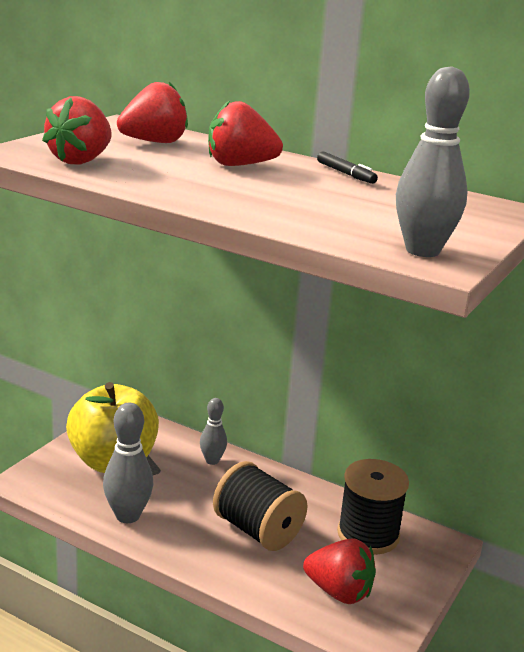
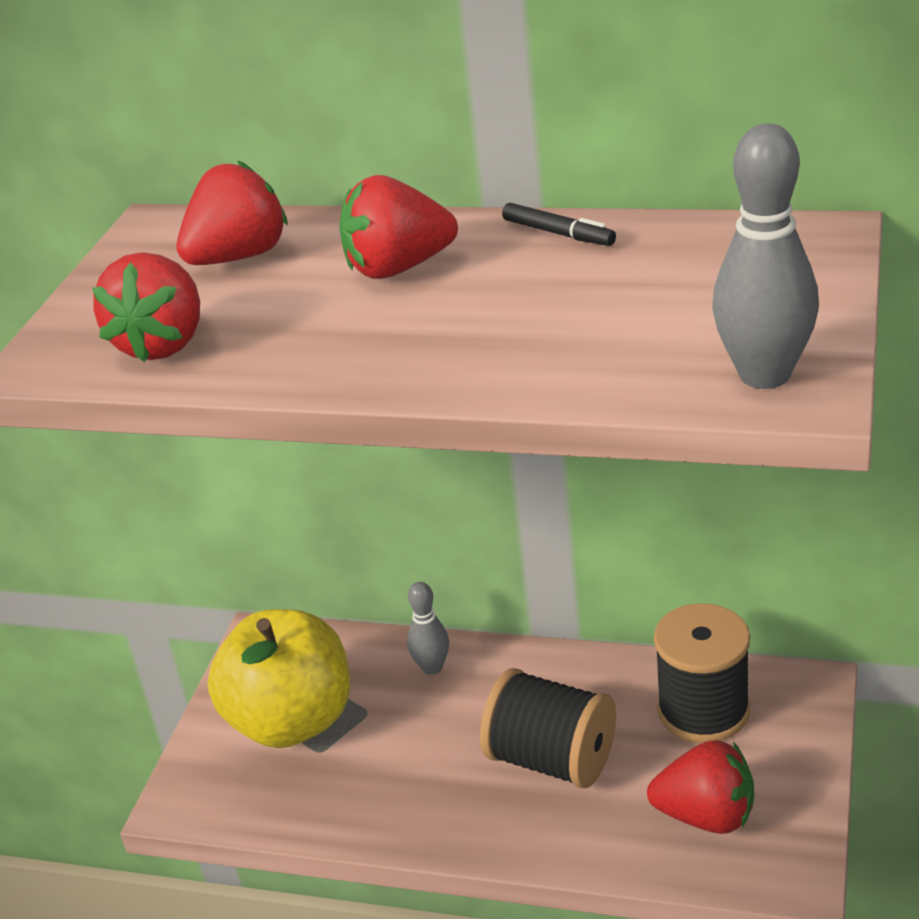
camera: 10 degrees left, 10 degrees up
grey bowling pin [103,403,153,523] -> none

